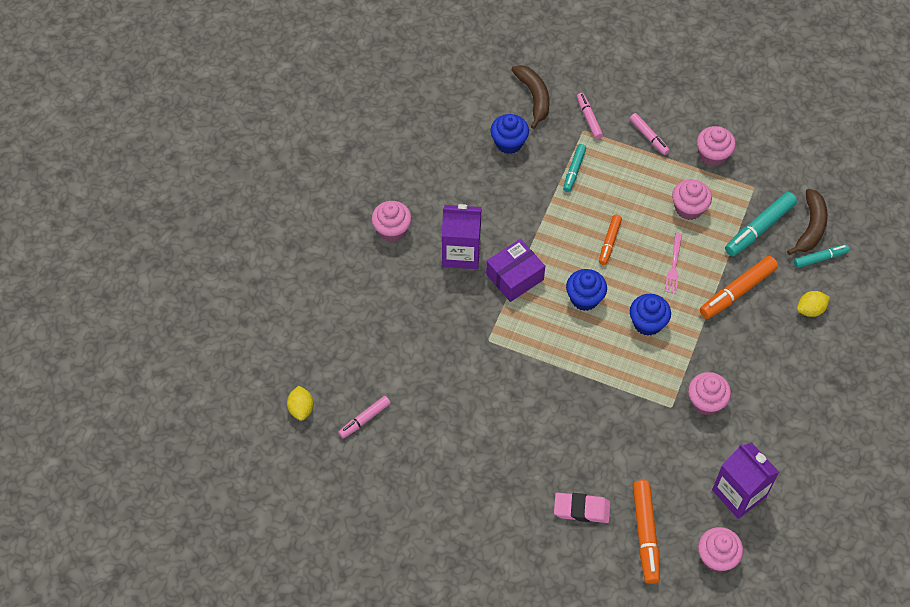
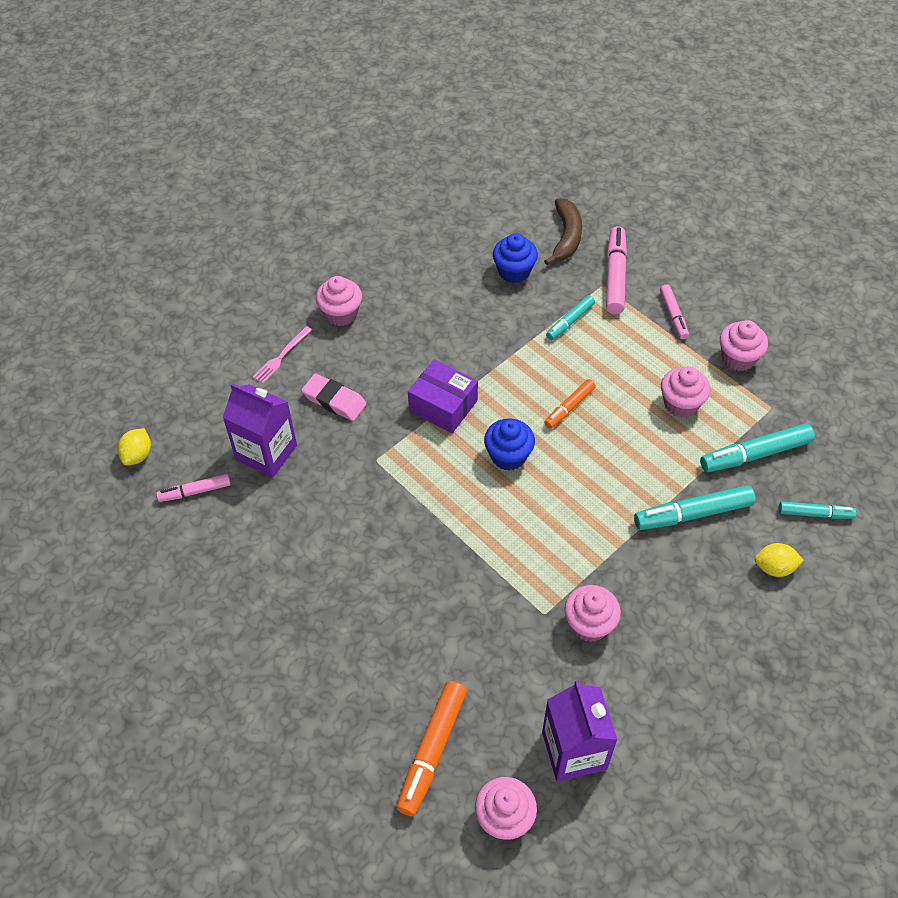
camera: 25 degrees right, 5 degrees down
purple carton [442,204,482,269] -> purple carton moved to [223,383,297,478]
purple box [486,239,545,302] -> purple box turned 45 degrees clockwise [408,359,478,433]
pink eraser [554,492,611,523] -> pink eraser moved to [302,373,367,421]
pink marker [577,93,603,139] -> pink marker [606,226,627,314], size x1.65
blue cupcake [630,294,671,336] -> none
pink fork [665,233,682,294] -> pink fork moved to [253,326,312,384]
orange marker [700,256,778,319] -> turquoise marker [634,485,756,530]
brown banana [787,189,828,255] -> none

